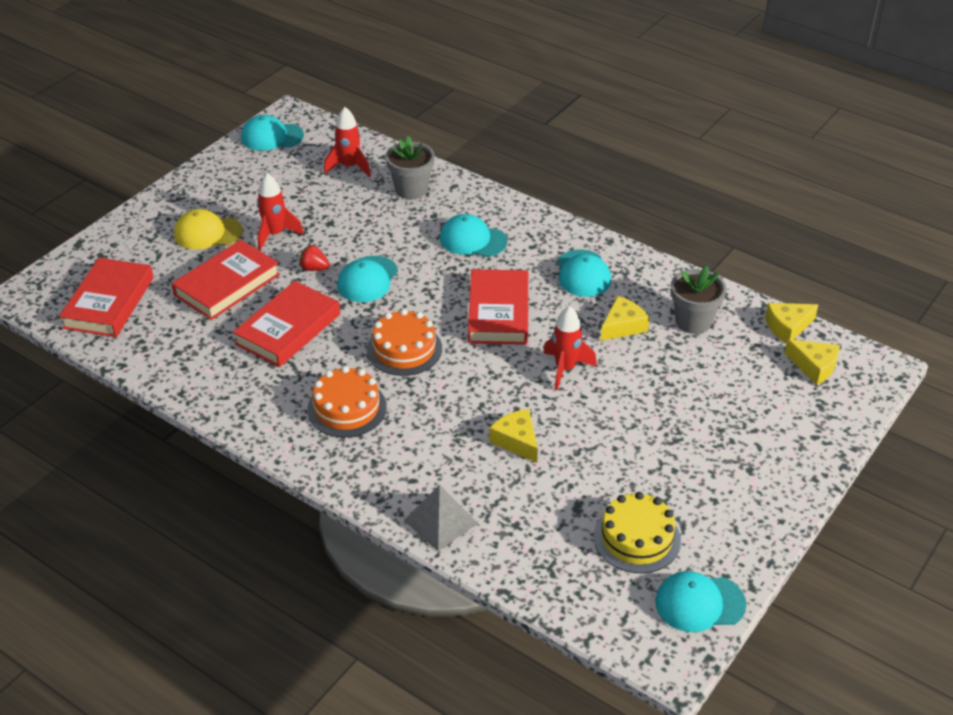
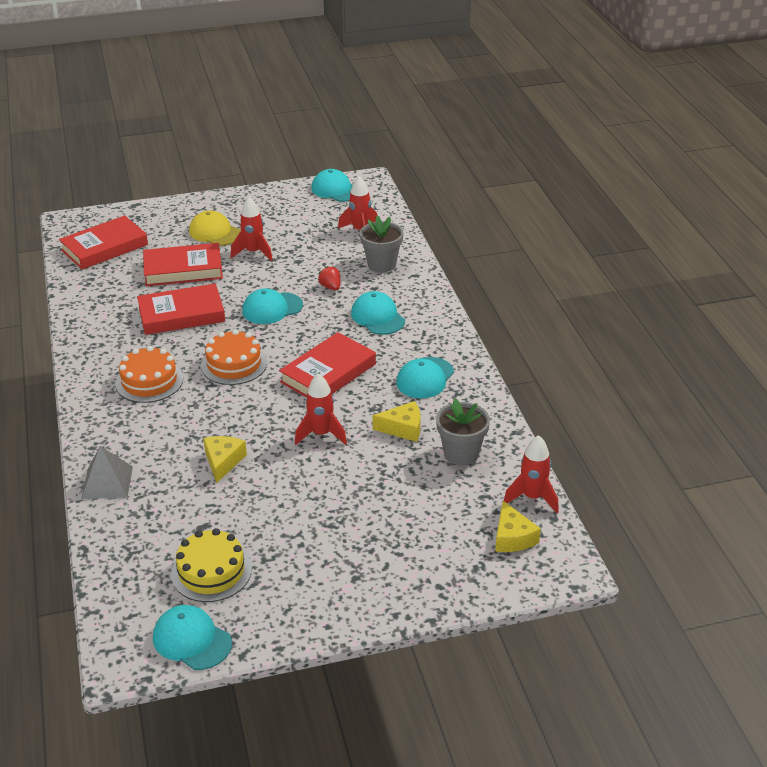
camera: 40 degrees right, 5 degrees down
red strawberry [299,245,330,271] -> red strawberry moved to [318,266,340,290]
yellow cheese [765,303,818,343] -> red rocket [504,435,559,513]

